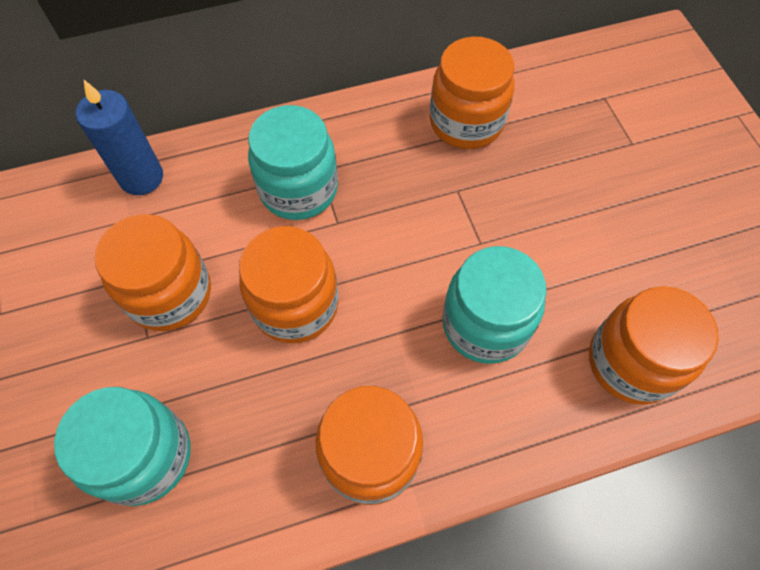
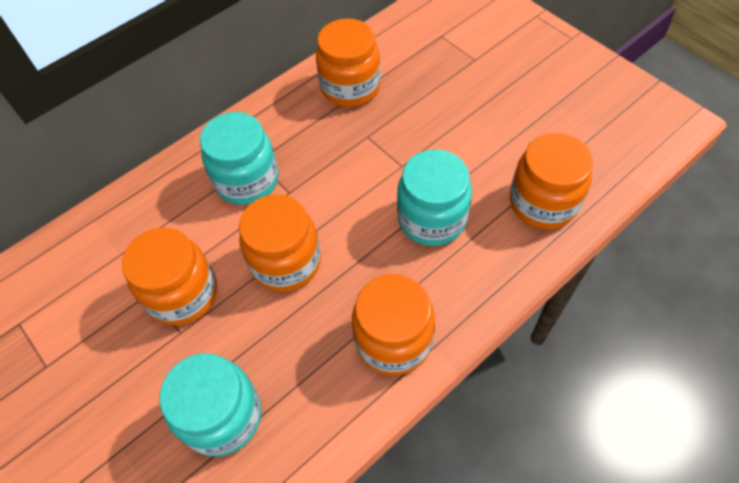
camera: 20 degrees left, 5 degrees down
blue candle [76,80,163,195] -> none

